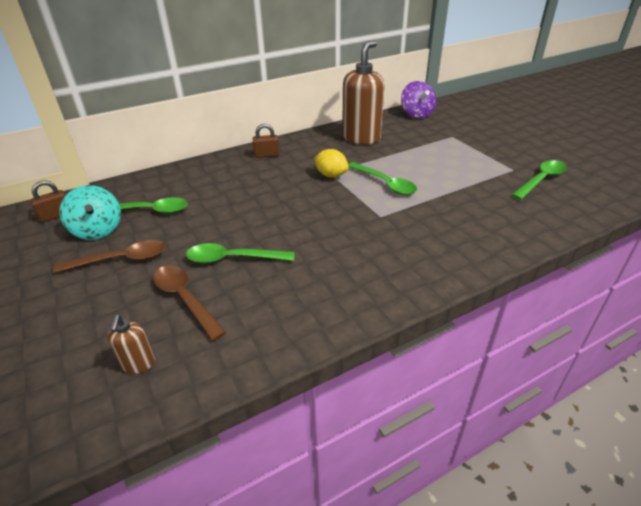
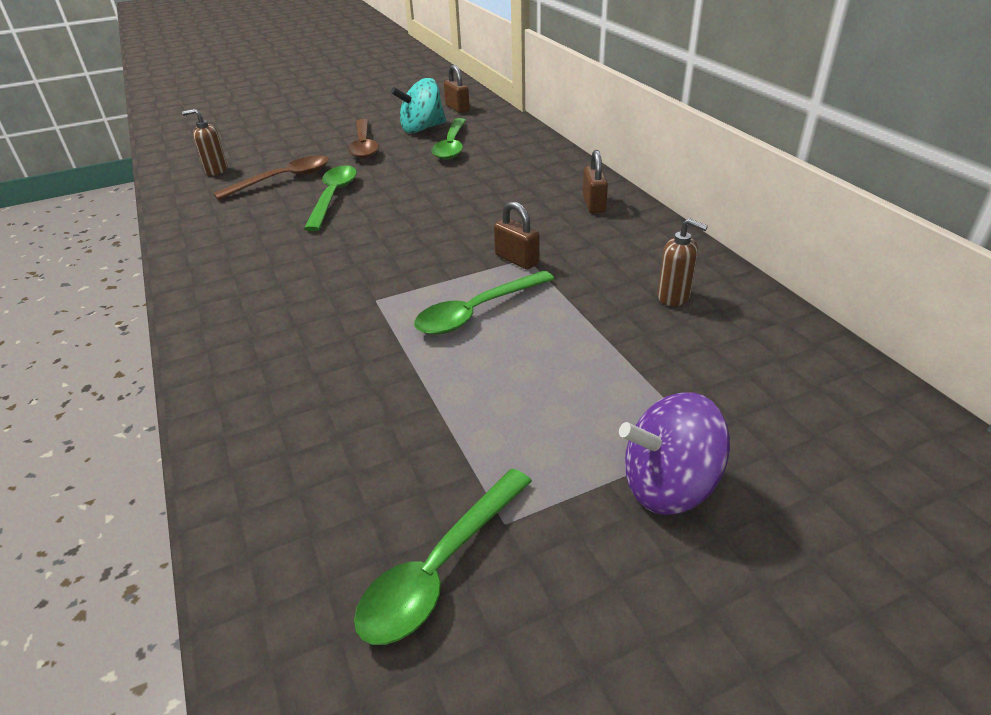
camera: 95 degrees right, 0 degrees up
yellow lemon [314,149,349,178] -> brown padlock [494,201,540,270]
brown soap dispenser [342,40,384,145] -> brown soap dispenser [658,218,708,306], size x0.45
purple spinning top [401,81,436,118] -> purple spinning top moved to [619,392,730,515]
green spoon [512,160,567,200] -> green spoon turned 75 degrees clockwise [354,469,532,645]

